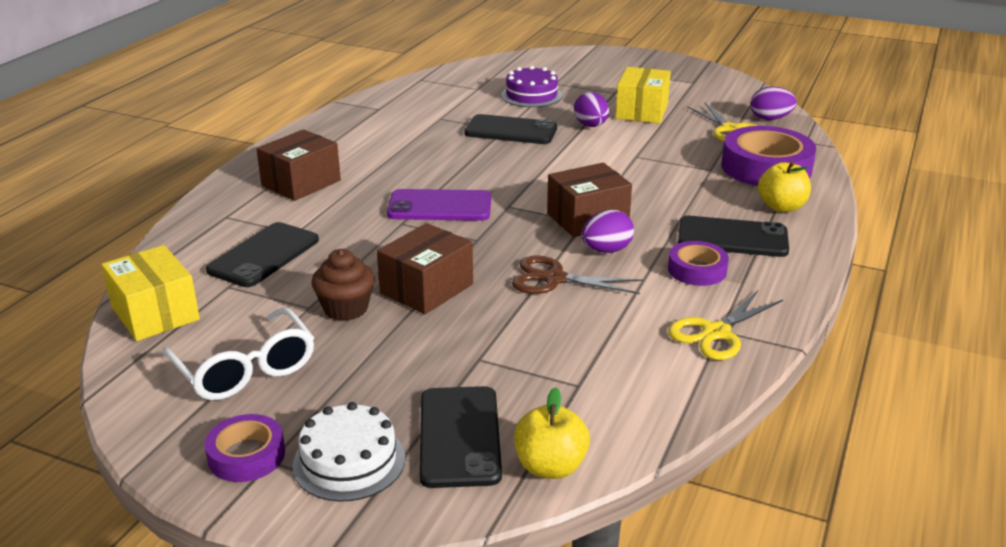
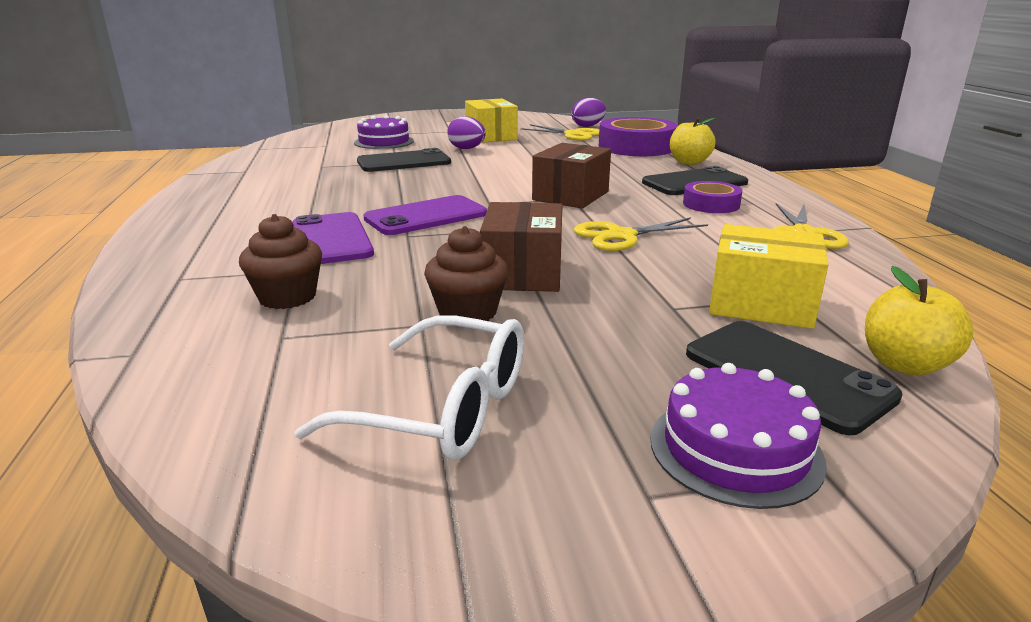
camera: 35 degrees left, 5 degrees down
yellow box [101,245,200,341] -> yellow box moved to [709,224,829,329]
purple tape [205,414,285,482] -> none
black phone [206,222,319,287] -> brown cupcake [239,214,322,309]
brown box [256,129,341,201] -> none
white cake [292,402,405,502] -> purple cake [651,363,827,509]
brown scissors [512,255,643,294] -> yellow scissors [574,217,708,251]
purple egg [582,210,634,253] -> none
none -> purple phone [292,212,374,264]

